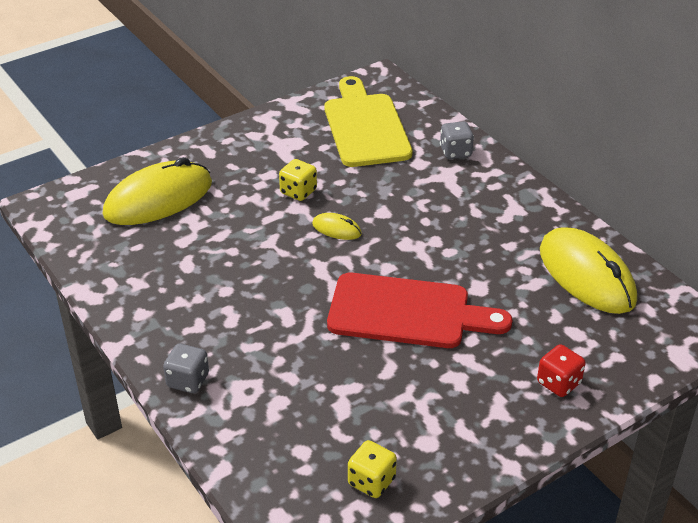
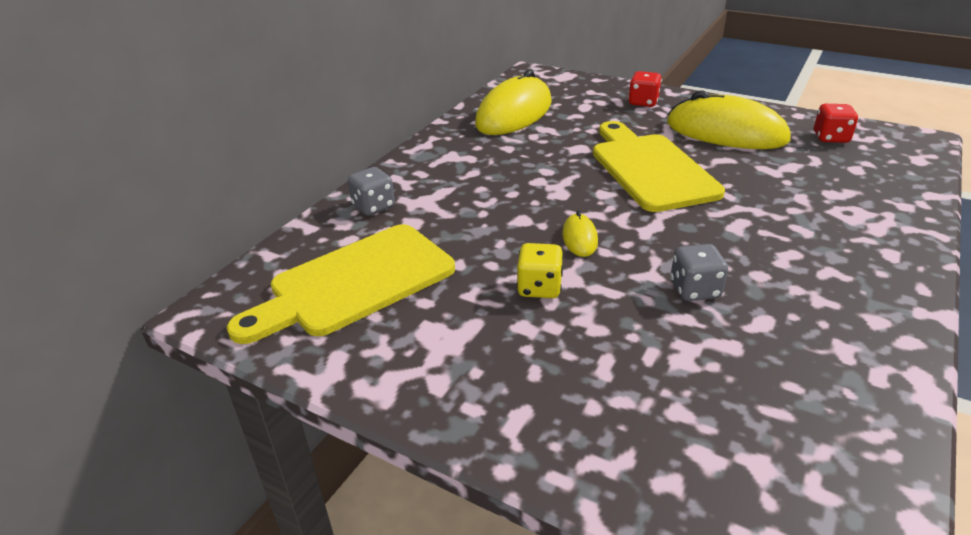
camera: 115 degrees left, 5 degrees down
yellow mouse [103,157,212,225] -> yellow mouse moved to [667,90,791,149]
grey dice [163,343,209,393] -> grey dice moved to [670,244,728,301]
red cutting board [327,273,512,348] -> yellow cutting board [593,121,725,212]
yellow dice [348,440,397,498] -> red dice [814,104,858,143]

